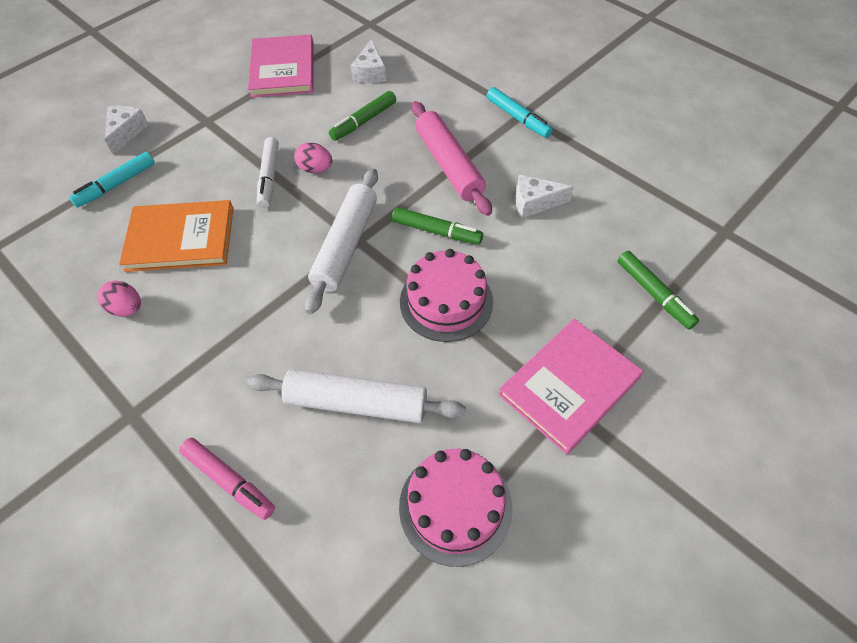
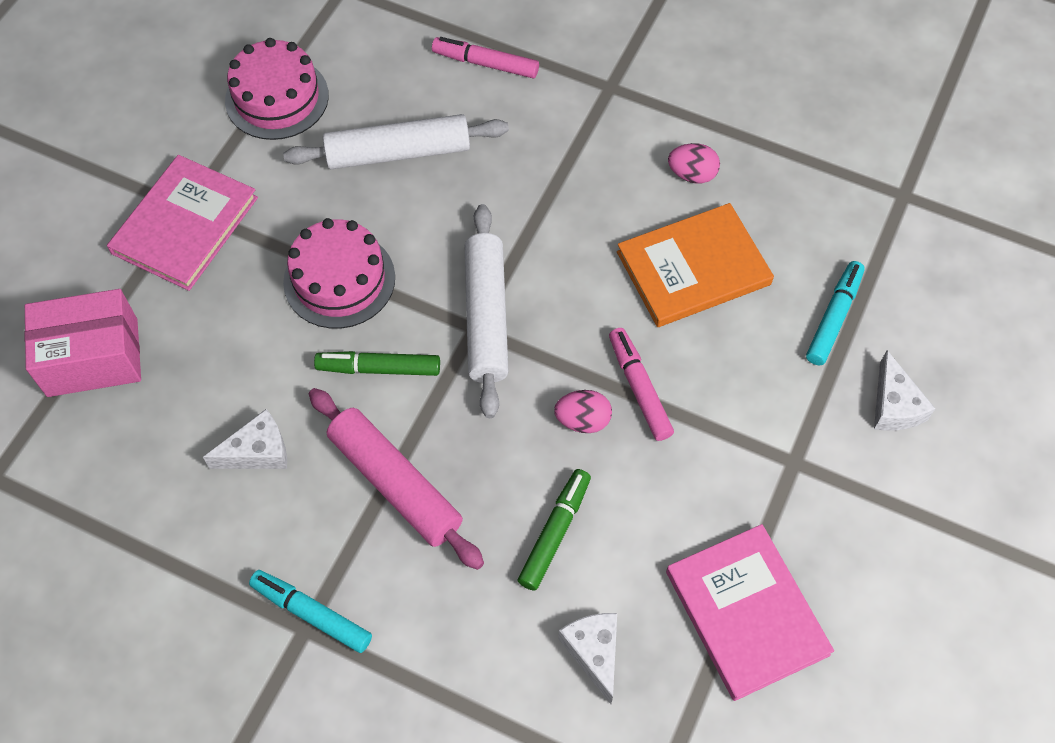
camera: 160 degrees right, 5 degrees up
white marker [257,137,279,208] -> pink marker [609,328,674,441]
green marker [618,251,699,329] -> pink box [24,289,141,397]

